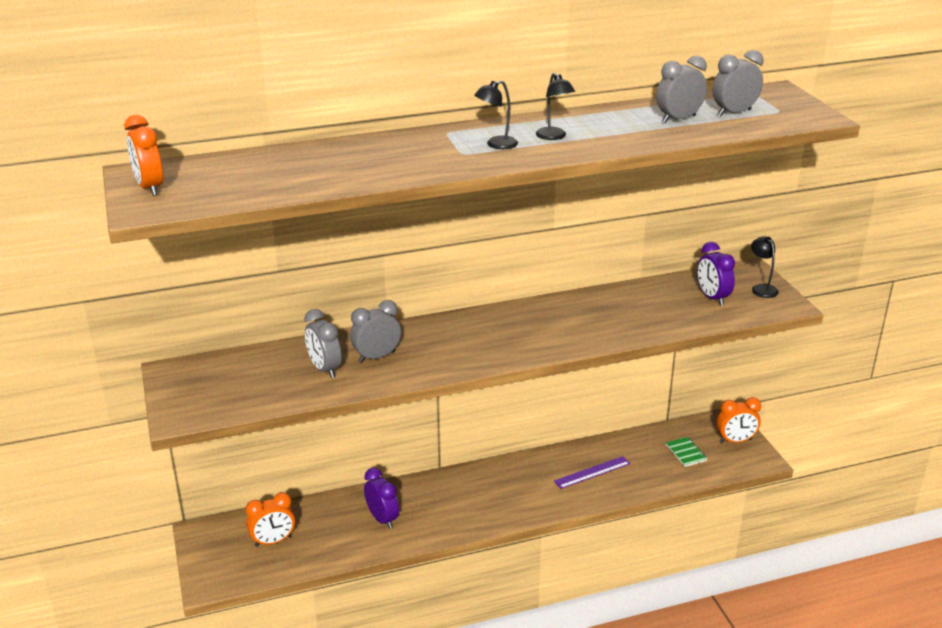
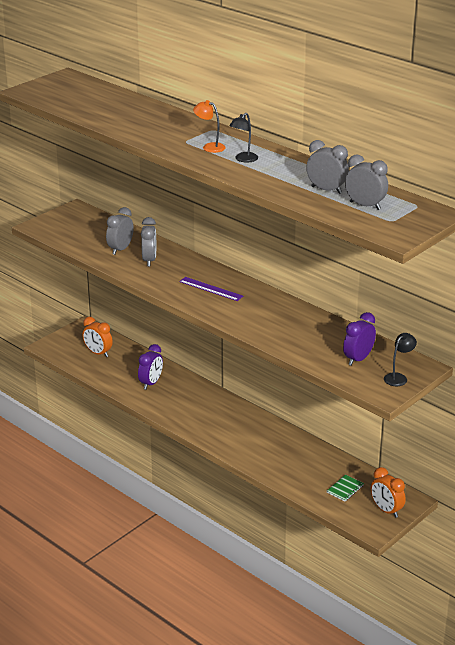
camera: 60 degrees right, 0 degrees up
orange clock [124,115,163,196] -> none
grey clock [350,300,401,363] -> grey clock turned 60 degrees clockwise [141,217,156,267]
black lamp [474,80,518,149] -> orange lamp [193,100,226,153]
purple ruler [554,456,630,489] -> purple ruler moved to [179,277,243,301]

